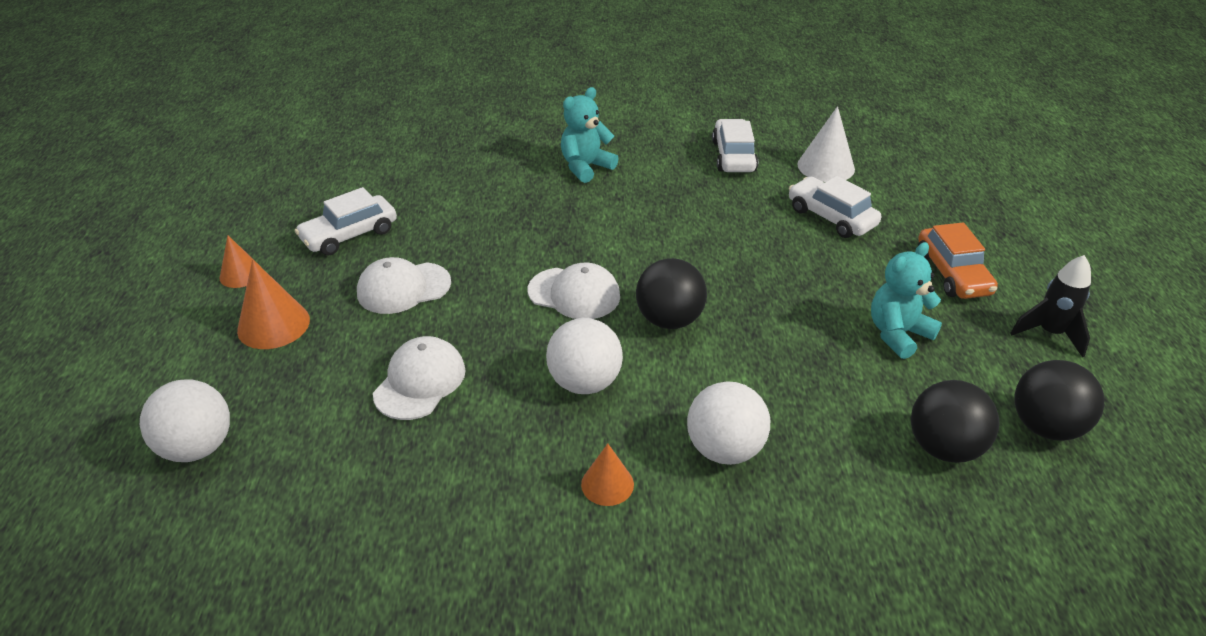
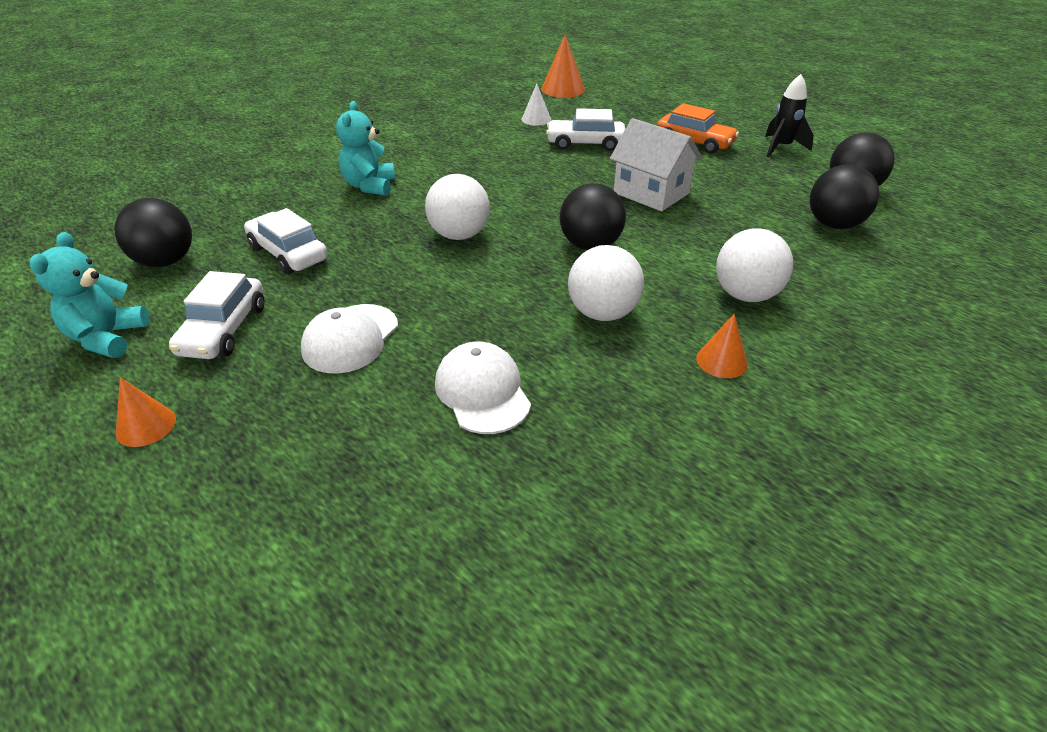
camera: 45 degrees left, 0 degrees up
white ball [140,380,230,462] -> white ball moved to [425,174,490,240]
orange cone [237,259,310,349] -> orange cone moved to [541,34,585,98]
white cap [528,263,620,319] -> none
white car [712,119,758,172] -> white car moved to [244,208,328,274]
white cone [797,106,855,182] -> white cone [521,84,551,126], size x0.63
turquoise teddy bear [871,242,942,359] -> turquoise teddy bear moved to [30,232,149,358]
none -> black ball [115,198,192,267]
none -> white house [610,118,702,211]

